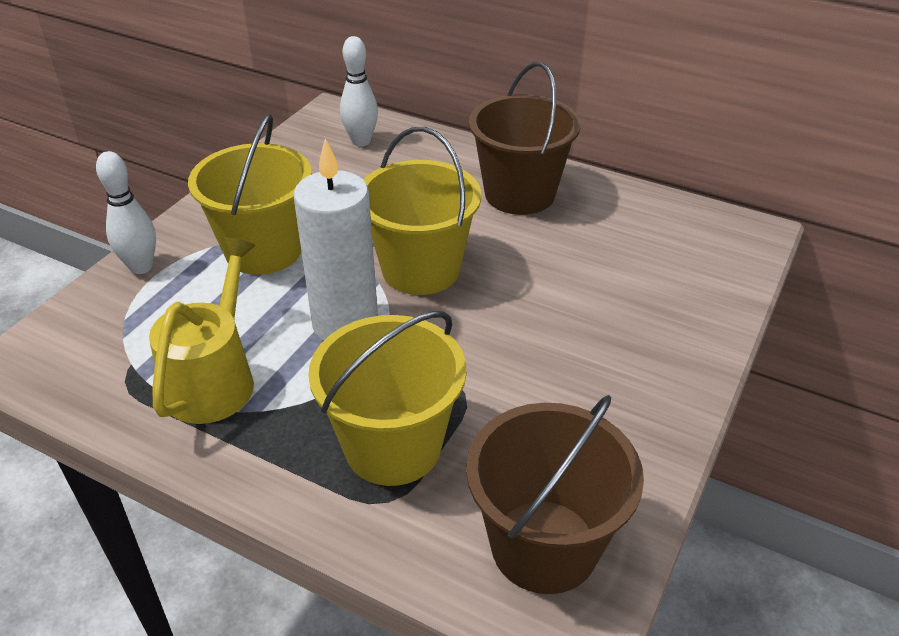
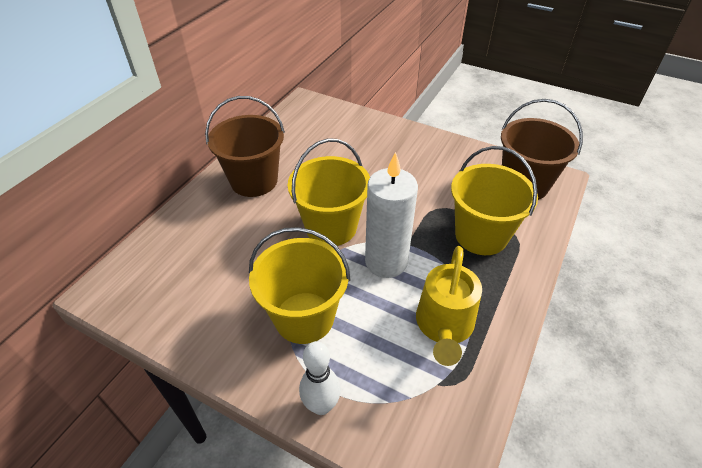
camera: 90 degrees left, 5 degrees up
yellow watering can [149,237,256,424] -> yellow watering can turned 90 degrees counterclockwise [416,246,482,366]
white bowling pin [340,36,378,147] -> none

